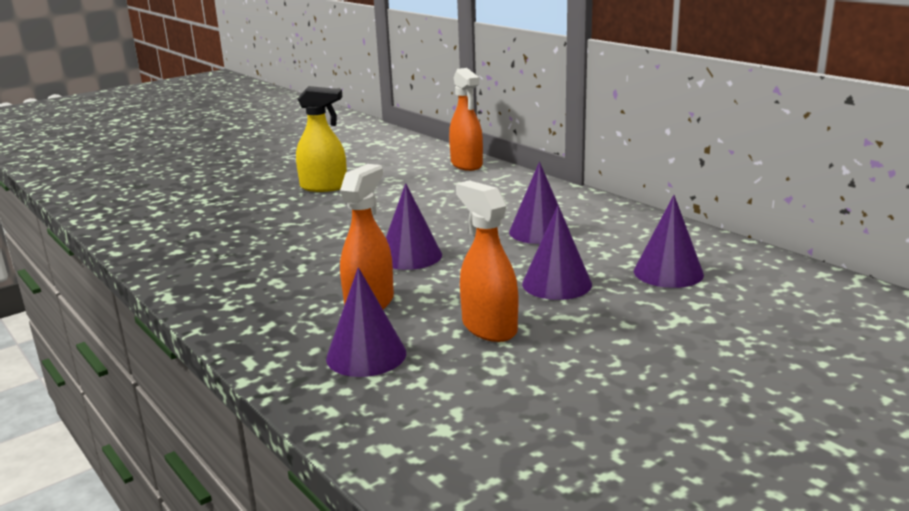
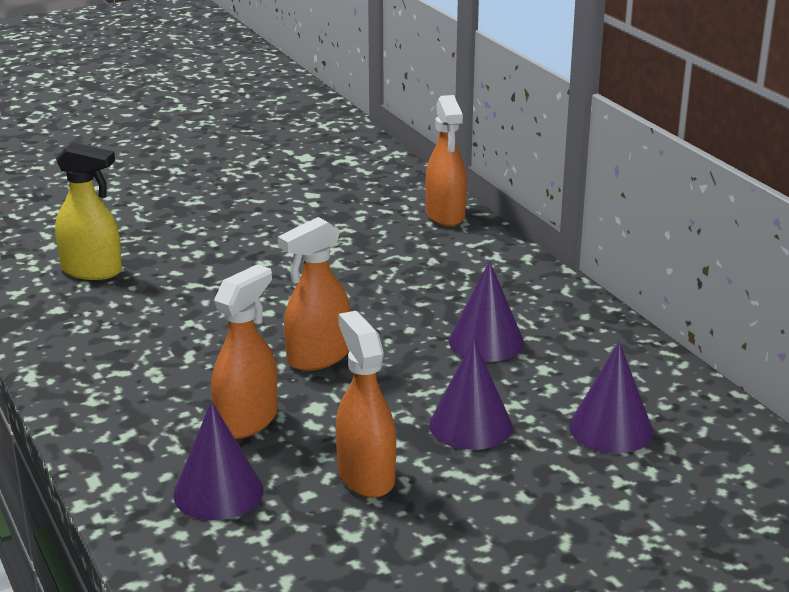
camera: 10 degrees right, 5 degrees up
yellow spray bottle [296,86,347,192] -> yellow spray bottle moved to [55,142,122,280]
purple cone [386,183,442,270] -> orange spray bottle [278,217,351,371]

